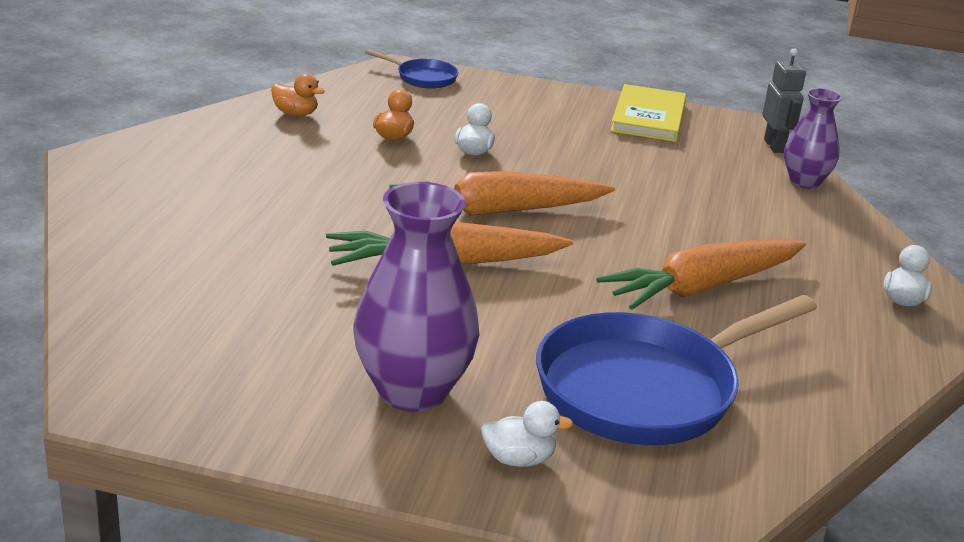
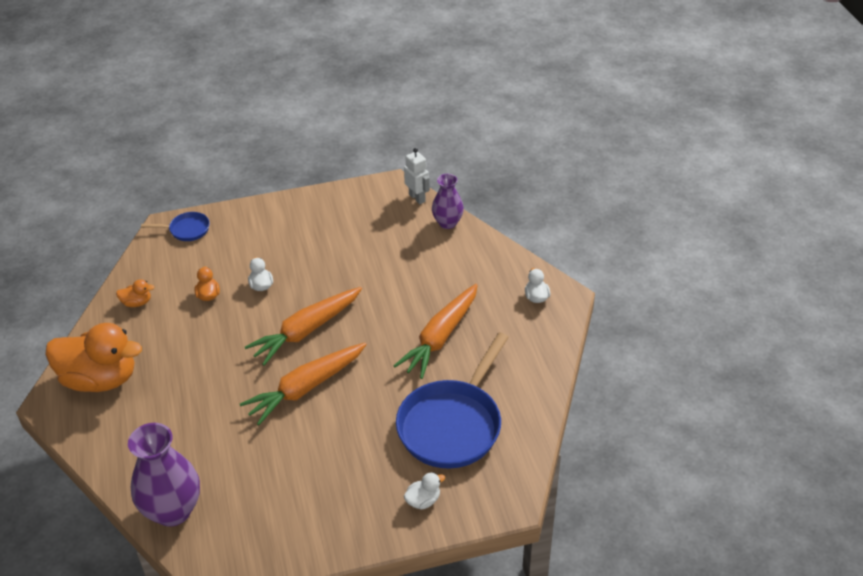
camera: 25 degrees left, 15 degrees up
purple vase [354,182,479,412] -> purple vase moved to [128,423,200,527]
yellow book [610,84,686,142] -> none
grey robot [762,48,806,153] -> white robot [404,148,430,204]
none -> orange duck [45,323,142,392]

